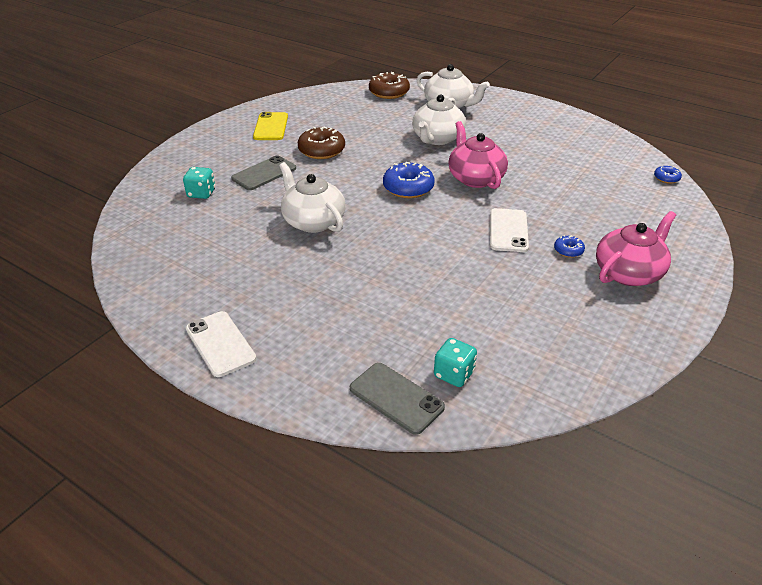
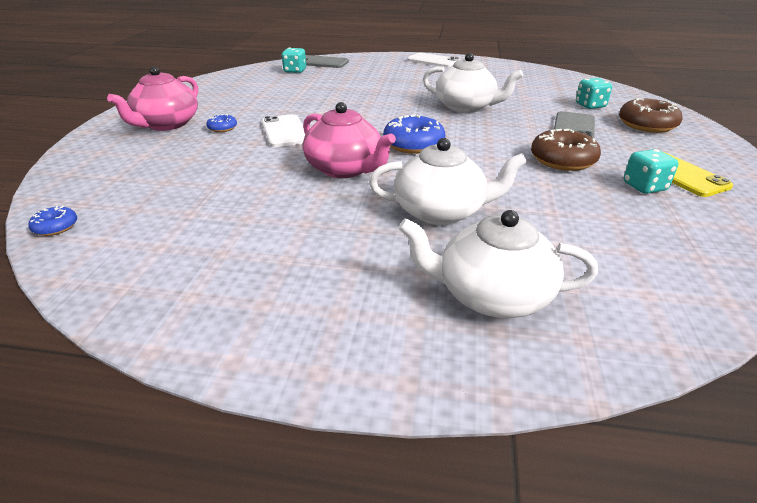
camera: 155 degrees right, 5 degrees down
brown donut [369,72,410,99] -> brown donut moved to [619,98,683,133]
white teapot [412,94,466,145] -> white teapot turned 90 degrees clockwise [369,138,527,225]
none -> turquoise dice [624,149,678,194]

